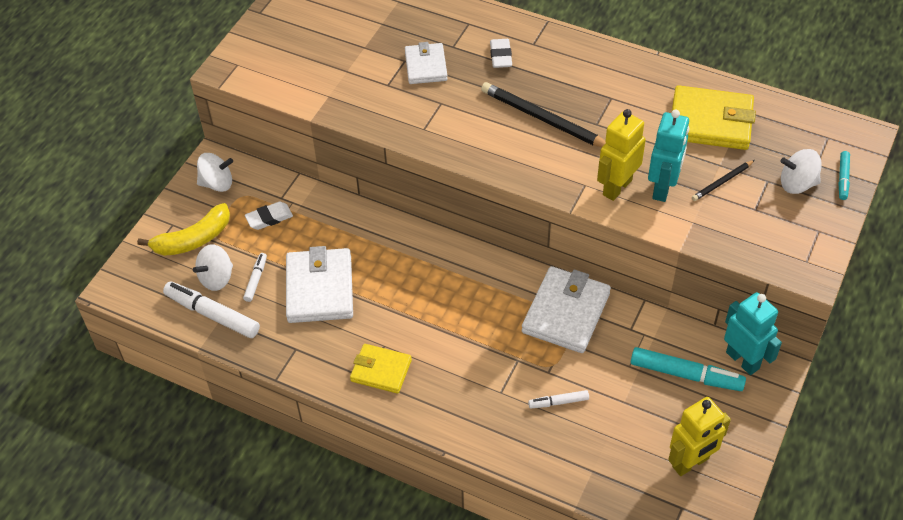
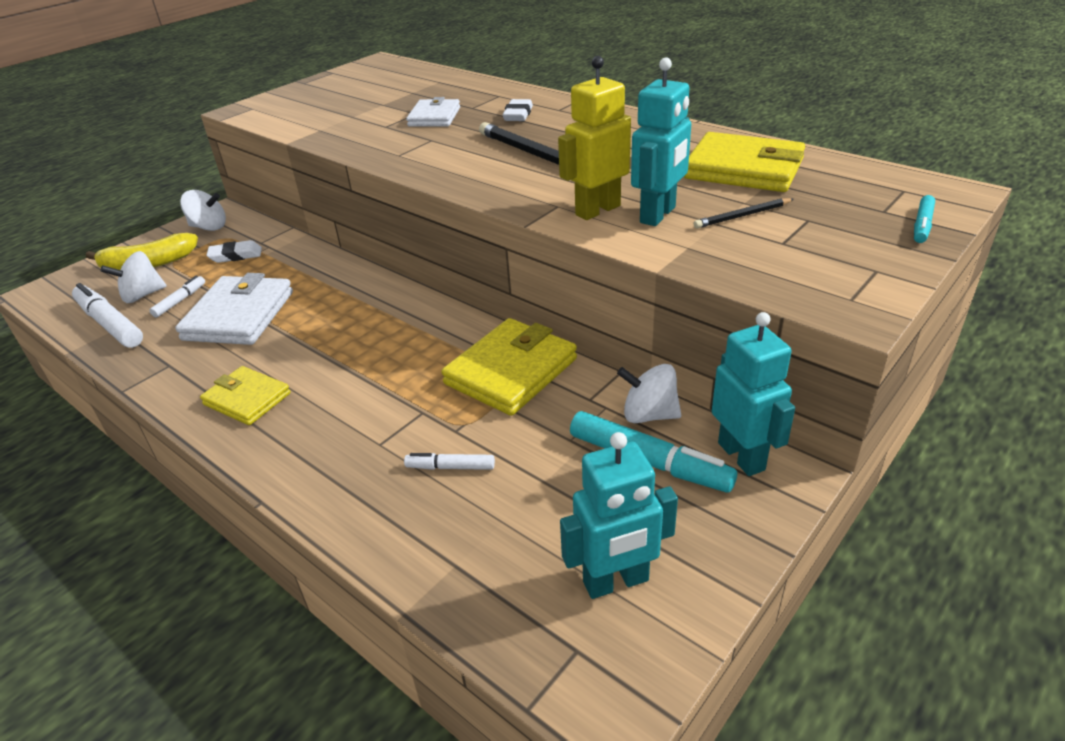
camera: 15 degrees right, 15 degrees down
white wallet [522,266,611,353] -> yellow wallet [442,318,577,416]
yellow robot [668,397,731,476] -> turquoise robot [560,432,678,599]
white spinning top [781,149,822,194] -> white spinning top moved to [617,364,681,423]

